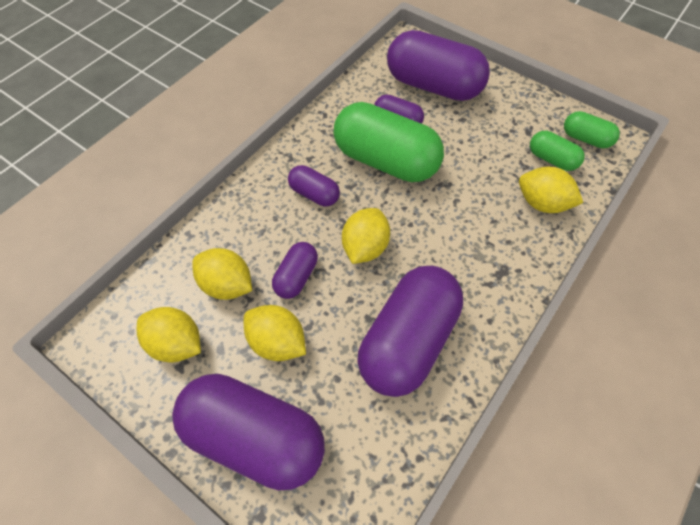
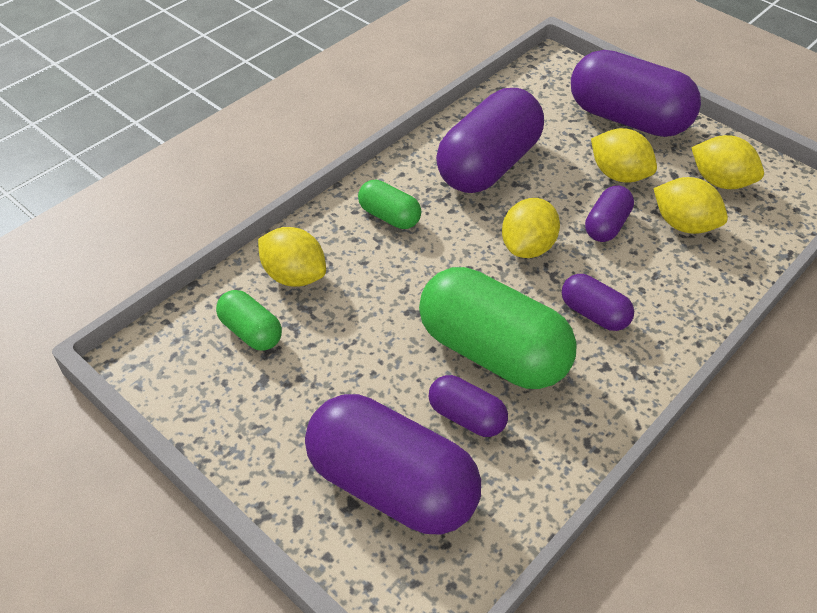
camera: 175 degrees left, 10 degrees down
green capsule [564,111,620,148] -> green capsule moved to [358,180,421,229]

